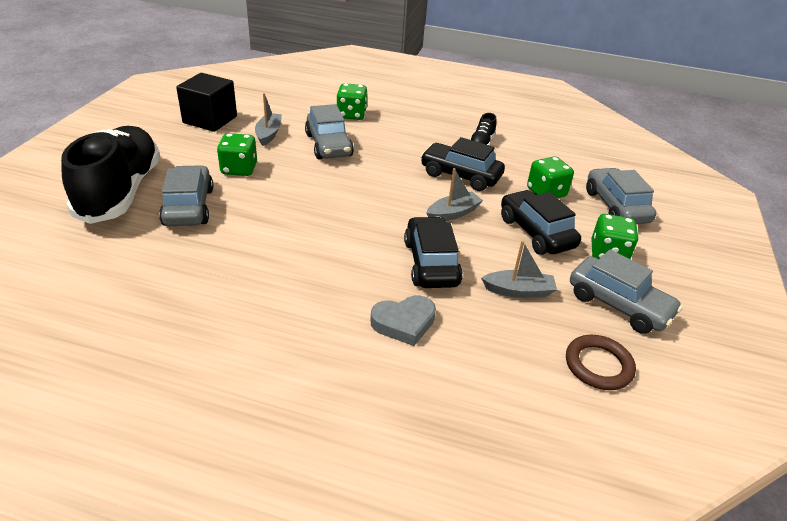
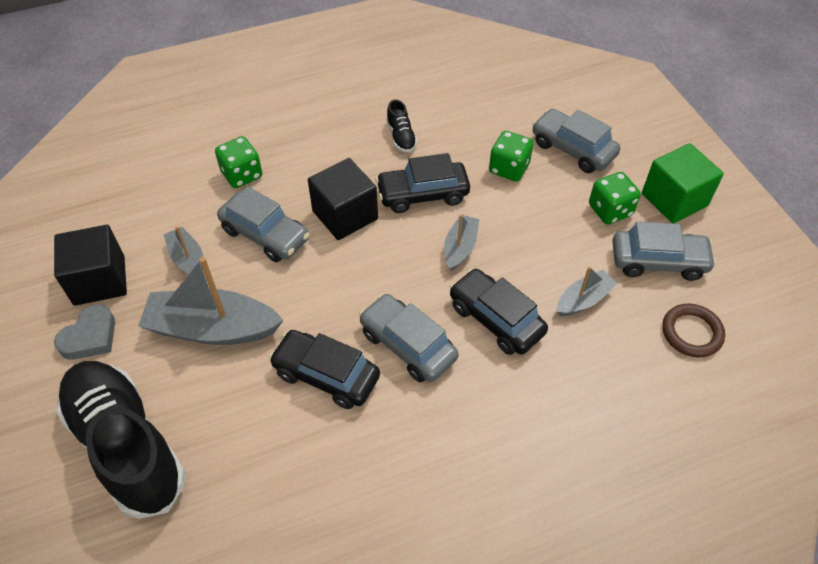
camera: 35 degrees left, 15 degrees up
grey car [159,165,213,226] -> grey car moved to [359,294,459,382]
green dice [217,133,257,176] -> grey boat [138,257,284,345]
grey heart [370,296,436,346] -> grey heart moved to [54,304,115,360]
black car [501,190,581,255] -> black car moved to [269,330,380,409]
none -> black cube [308,158,378,240]
none -> green cube [642,143,724,224]

